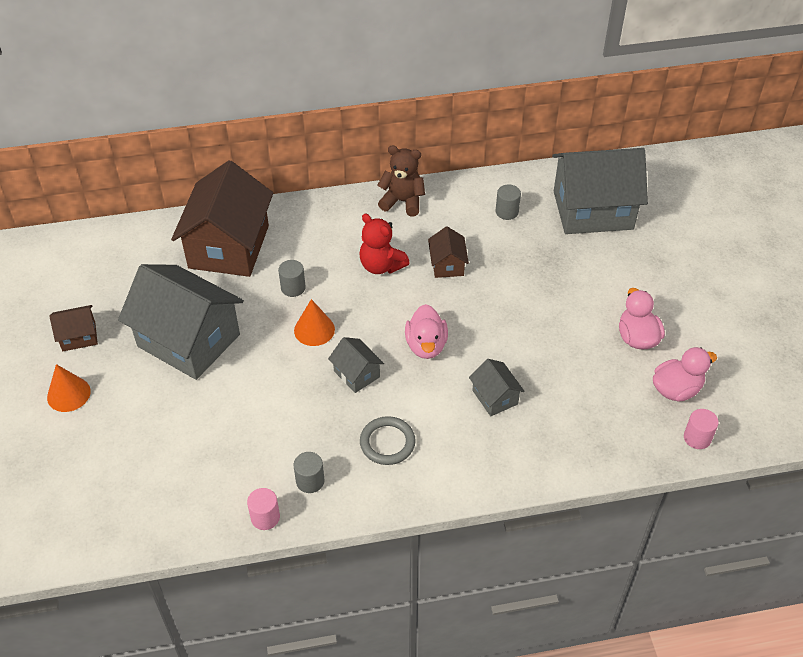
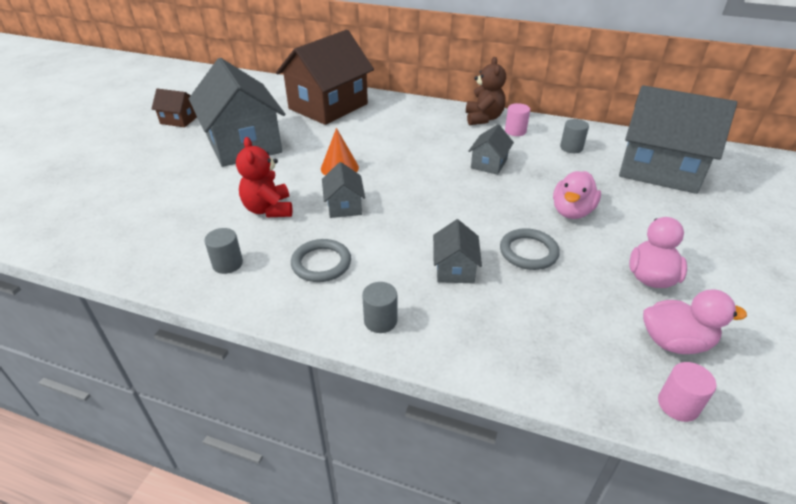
camera: 30 degrees right, 10 degrees down
orange cone [47,364,91,412] -> none
pink cylinder [247,488,280,530] -> pink cylinder moved to [505,103,530,136]
grey cylinder [278,260,306,297] -> grey cylinder moved to [362,282,397,333]
red teddy bear [359,214,410,274] -> red teddy bear moved to [236,137,292,217]
brown teddy bear [377,146,425,216] -> brown teddy bear turned 45 degrees clockwise [466,57,506,125]
pink duck [405,304,448,359] -> pink duck moved to [553,171,601,219]
brown house [428,226,469,278] -> grey house [468,124,514,175]
none -> grey ring [500,228,560,270]

